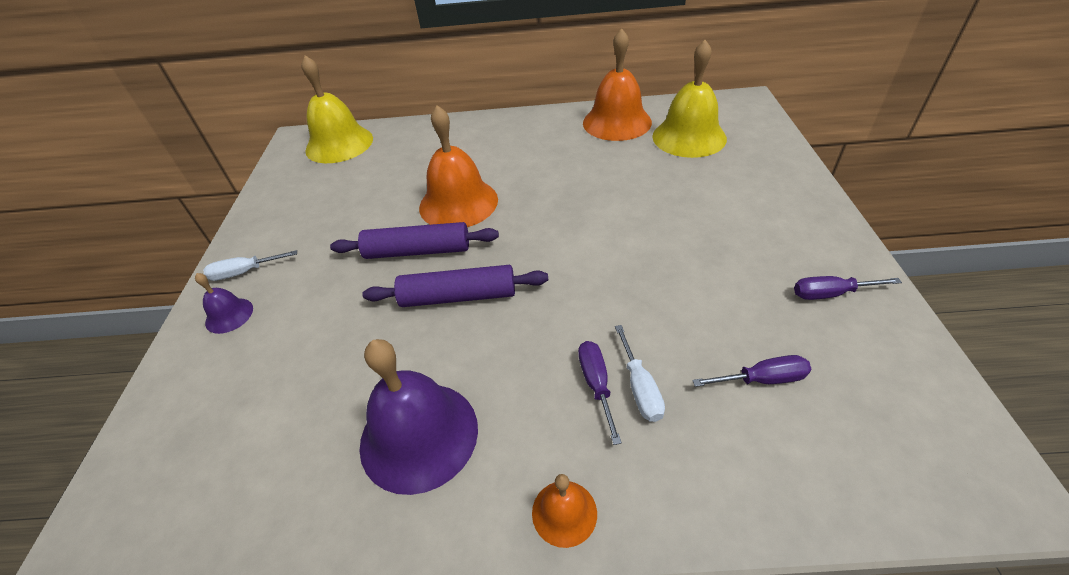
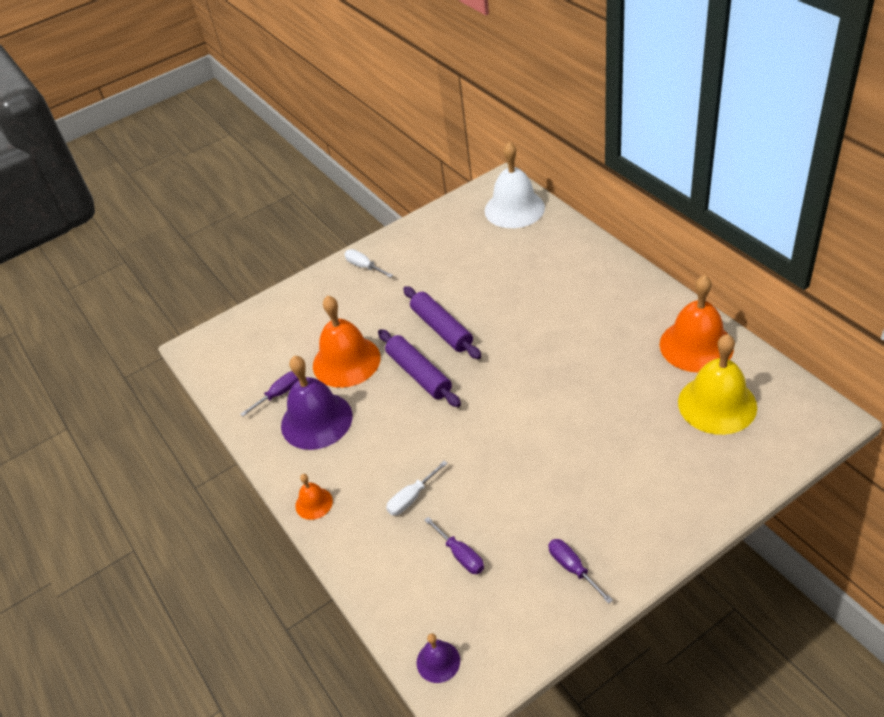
camera: 60 degrees right, 0 degrees up
purple bell [195,273,253,334] -> purple bell moved to [417,633,460,683]
yellow bell [301,55,373,163] -> white bell [485,142,545,228]
orange bell [419,105,498,227] -> orange bell moved to [313,296,381,388]
purple screwdriver [578,341,622,445] -> purple screwdriver moved to [240,371,299,416]

